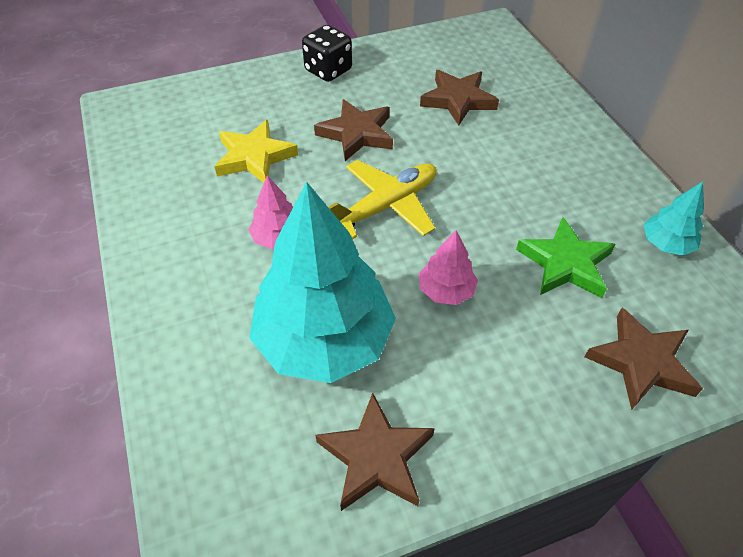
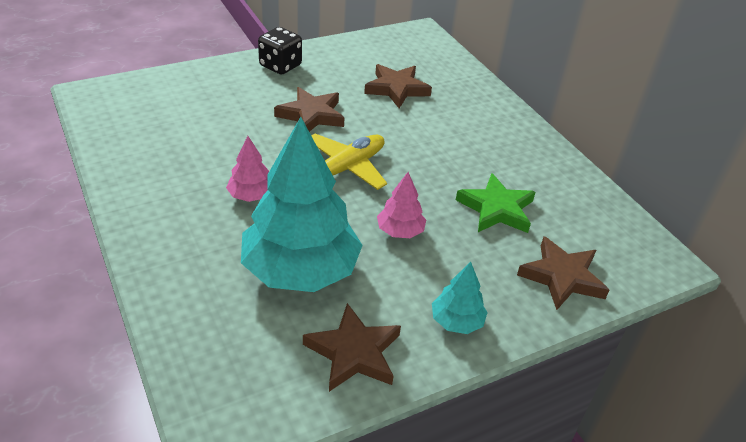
camera: 10 degrees left, 10 degrees down
yellow star [214,120,298,183] -> none
turquoise tree [644,182,704,256] -> turquoise tree moved to [432,262,488,334]

